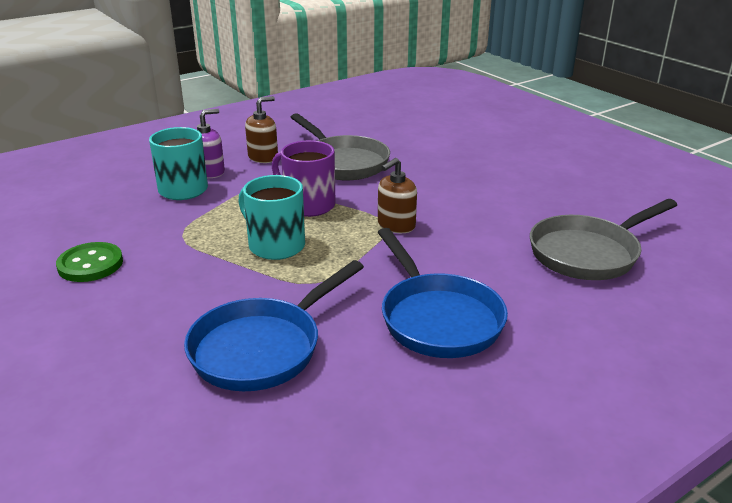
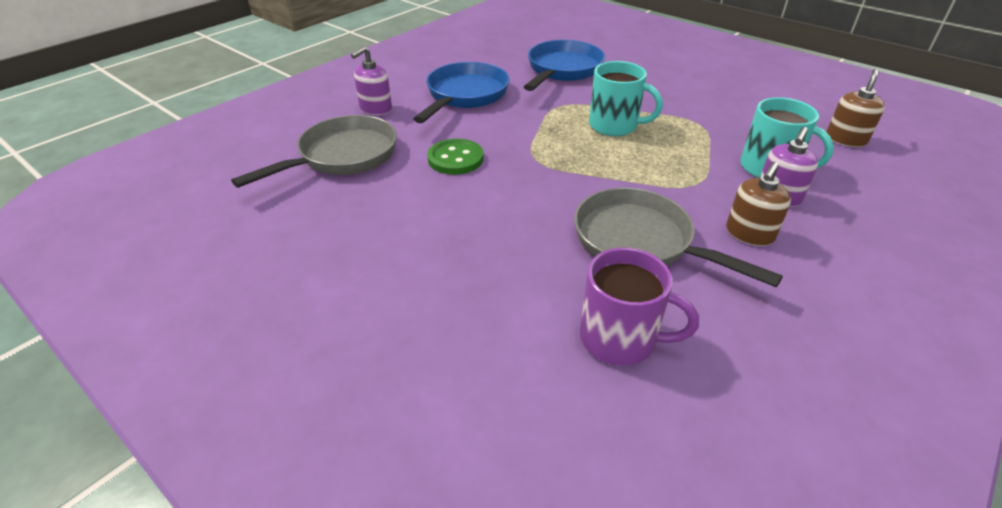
camera: 165 degrees right, 10 degrees up
green button [56,242,123,282] -> green button moved to [427,139,484,175]
purple mug [272,140,336,217] -> purple mug moved to [580,248,699,366]
brown soap dispenser [378,158,417,233] -> brown soap dispenser moved to [826,69,885,147]
blue pan [378,228,508,358] -> blue pan turned 60 degrees clockwise [413,62,510,123]
none -> purple soap dispenser [351,46,392,115]

